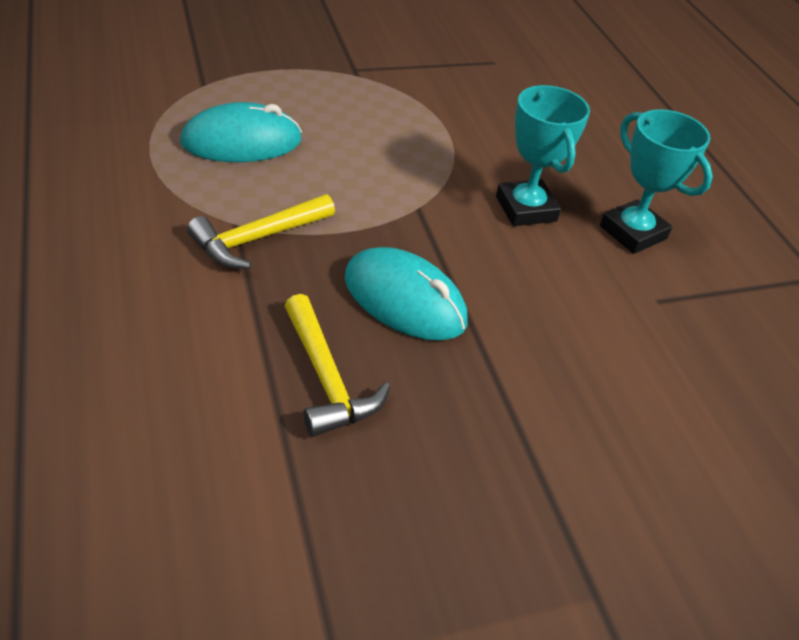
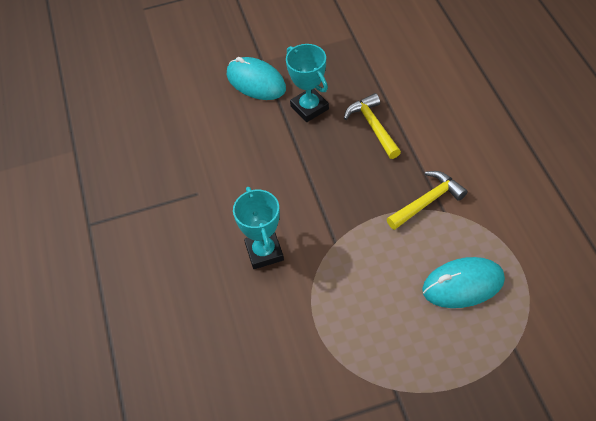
camera: 170 degrees left, 10 degrees up
turquoise mouse [344,247,467,341] -> turquoise mouse moved to [227,57,286,100]
turquoise trophy [600,109,713,254] -> turquoise trophy moved to [286,44,329,122]

